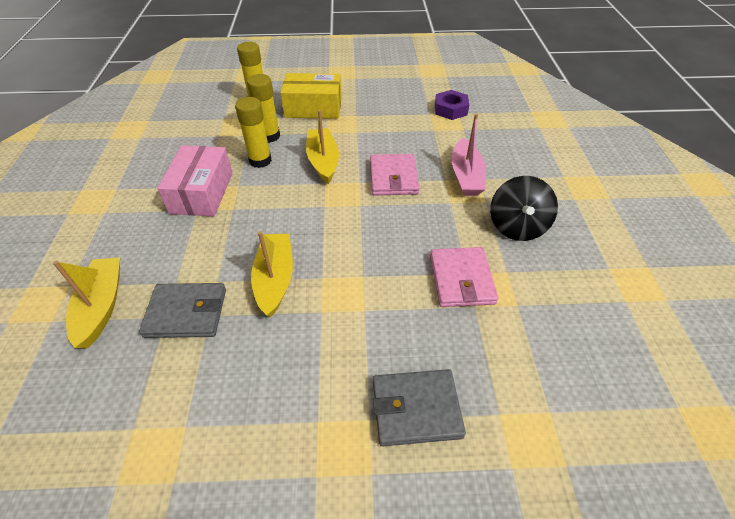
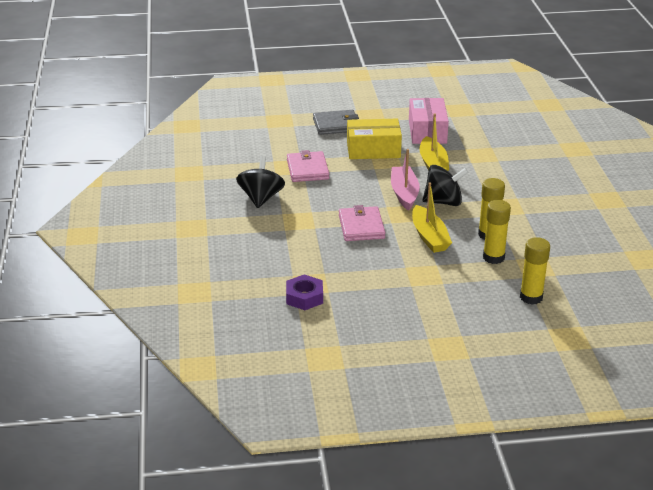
camera: 175 degrees right, 15 degrees down
yellow boat [53,257,120,348] -> none
grey wallet [139,283,226,338] -> none
pink box [157,145,233,216] -> pink box moved to [409,98,449,144]
yellow box [280,73,342,119] -> yellow box moved to [347,119,402,159]
pink boat [452,114,486,196] -> pink boat moved to [391,149,420,211]
none -> black spinning top [422,165,468,206]

